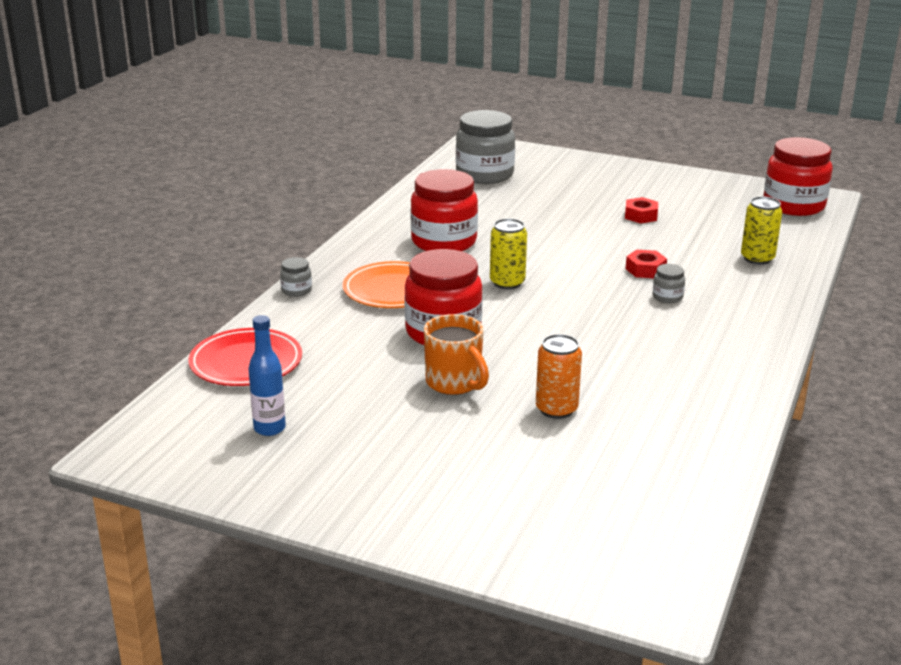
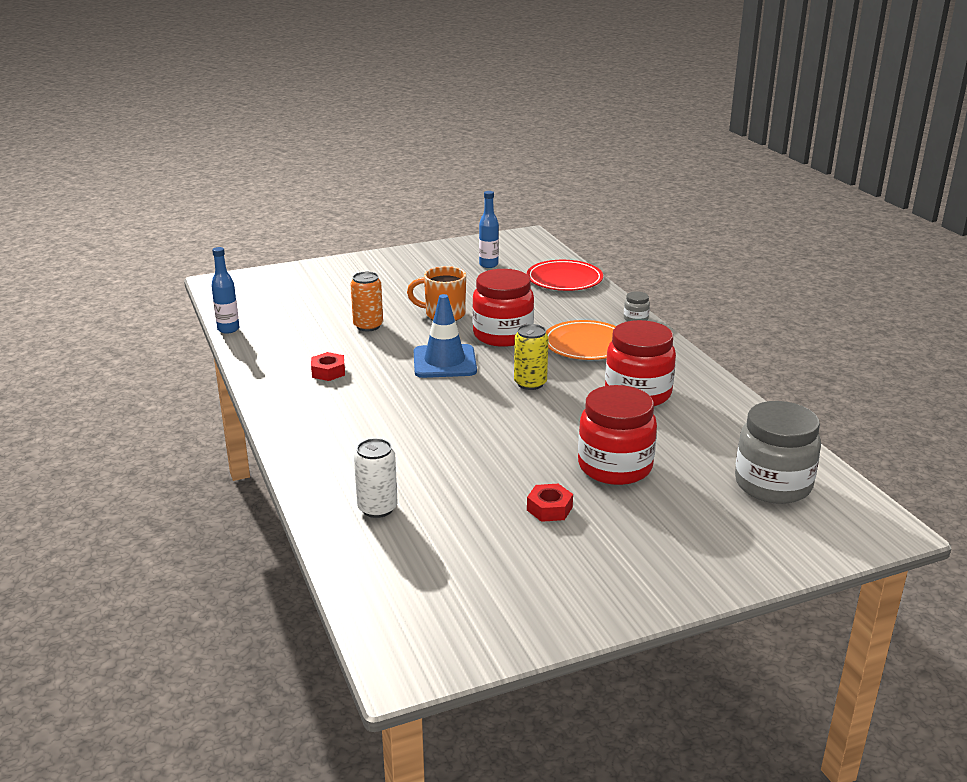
camera: 135 degrees right, 0 degrees up
red nut [626,250,667,278] -> red nut moved to [311,352,345,381]
grey jar [653,264,685,303] -> none
yellow can [741,196,782,265] -> white can [354,438,398,518]
red jar [764,137,833,216] -> red jar moved to [578,385,657,485]
none -> blue bottle [211,247,239,334]
none -> blue traffic cone [414,294,477,378]

